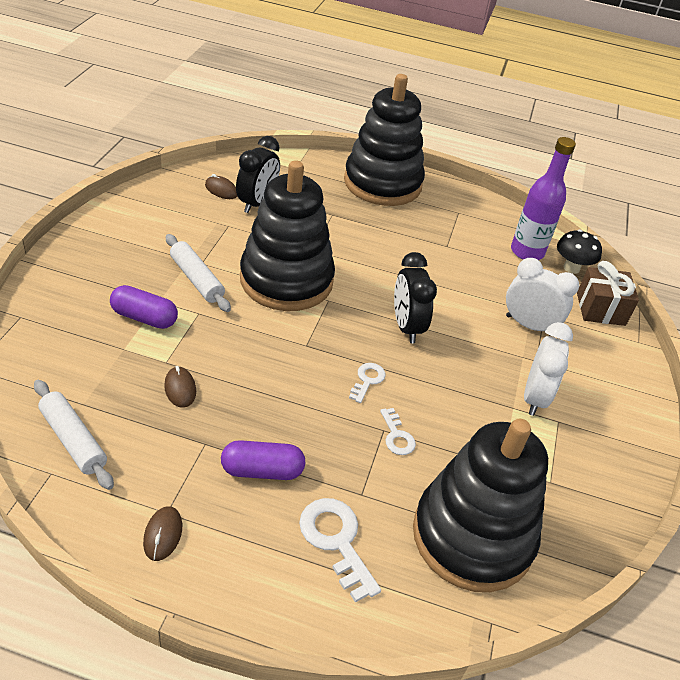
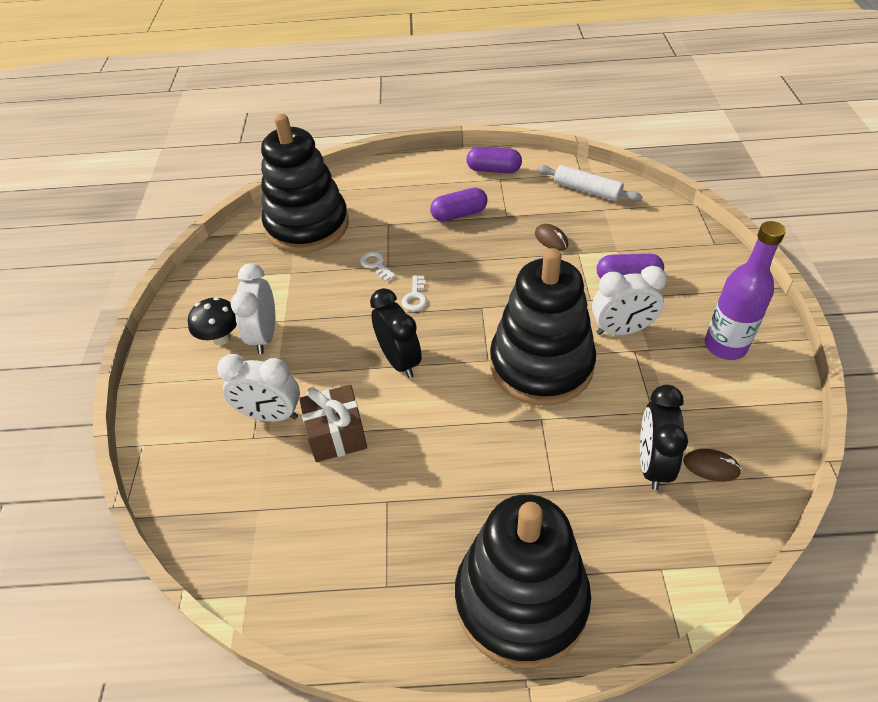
camera: 170 degrees right, 5 degrees up
brown mouse [143,507,182,561] -> purple capsule [467,147,522,173]
white rolling pin [166,234,231,312] -> white clock [592,266,667,335]
white key [299,498,381,603] -> none
purple bottle [511,137,576,260] -> purple bottle moved to [705,221,786,360]
black mushroom [557,230,602,274] -> black mushroom moved to [188,297,237,345]
brown gift [577,261,639,326] -> brown gift moved to [299,385,367,462]

